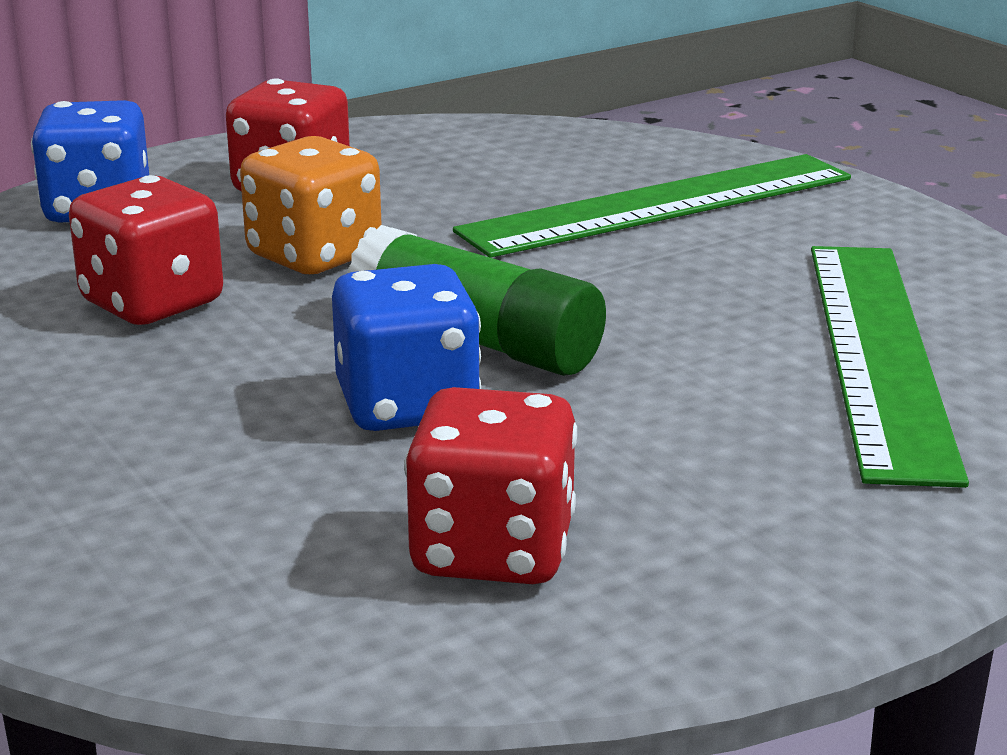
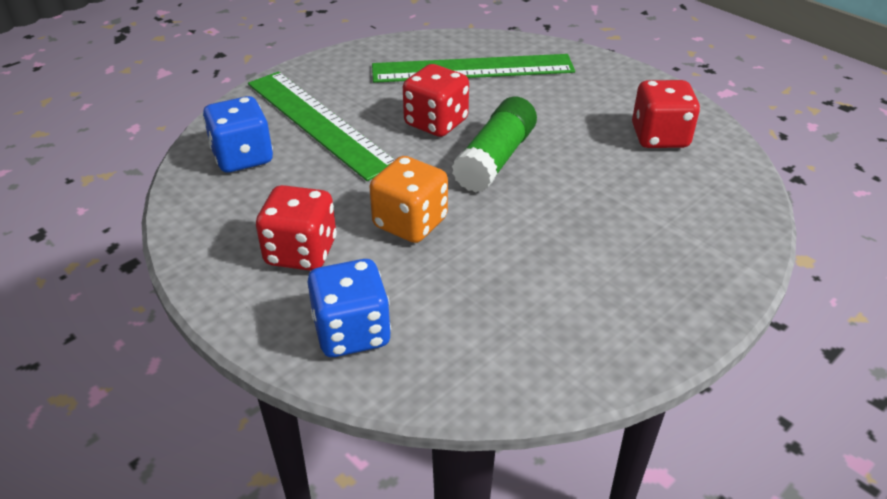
camera: 100 degrees left, 15 degrees up
red dice [69,175,223,325] -> red dice moved to [403,64,469,137]
blue dice [332,264,481,431] -> blue dice moved to [203,96,273,172]

